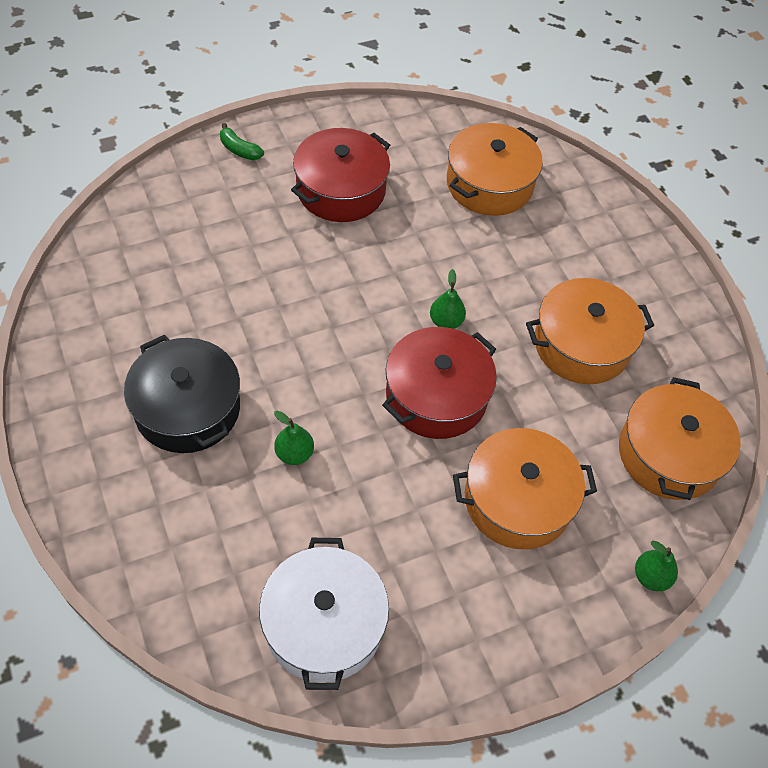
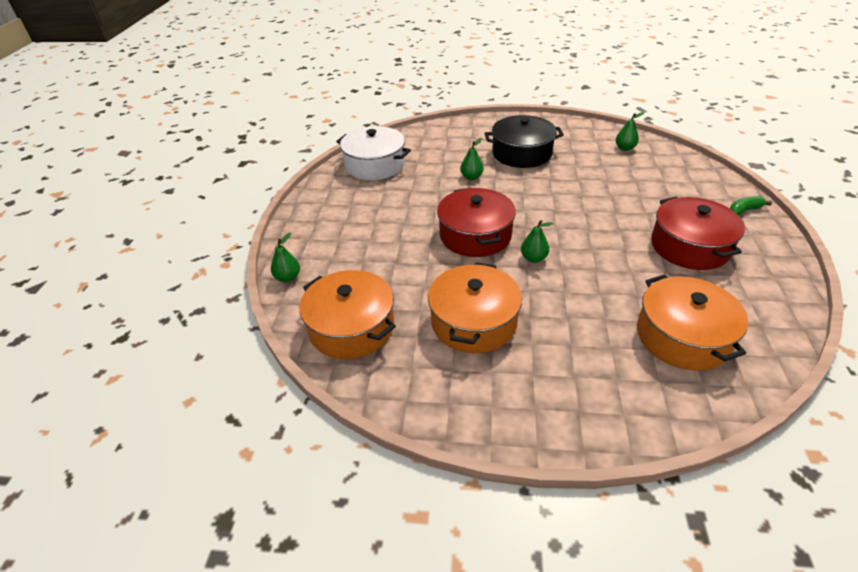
camera: 125 degrees right, 15 degrees down
orange pot [453,428,597,549] -> none
none -> green pear [616,112,645,151]

